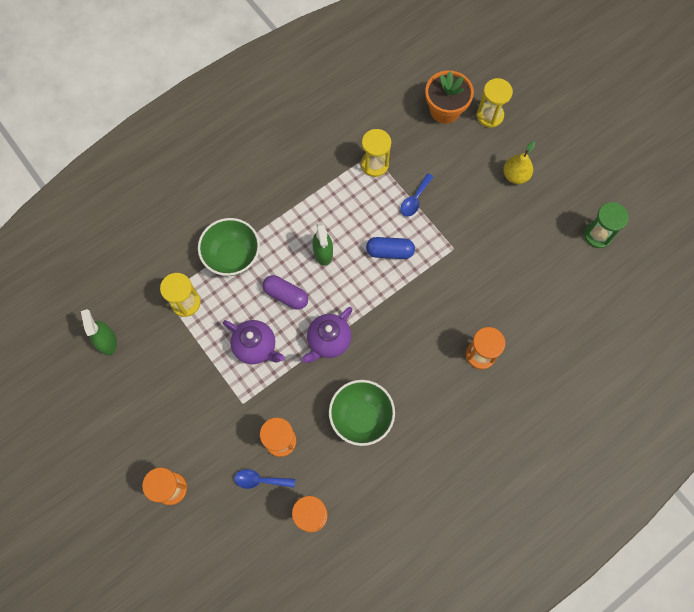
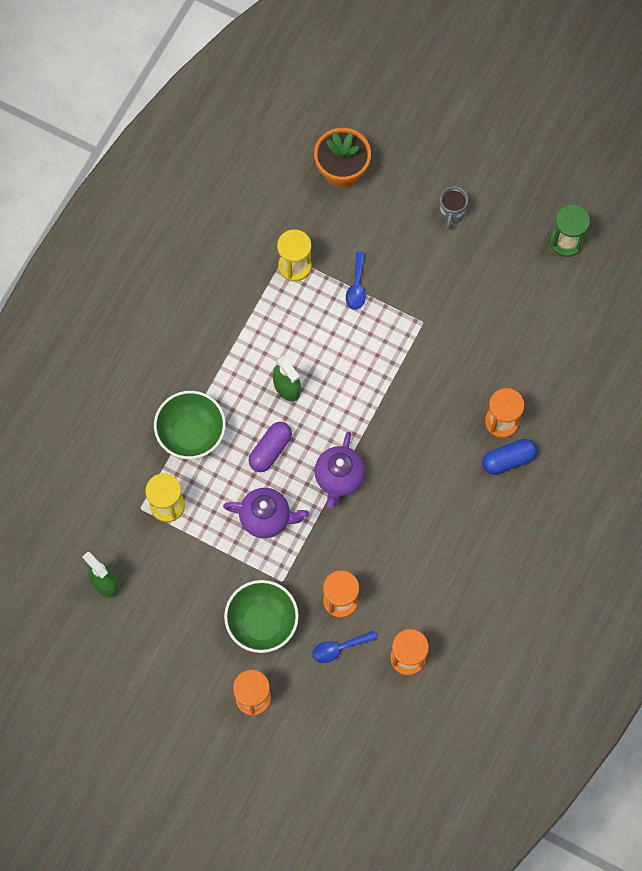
camera: 25 degrees left, 0 degrees up
purple capsule [263,275,308,310] -> purple capsule turned 60 degrees counterclockwise [248,422,292,472]
green bowl [329,380,395,446] -> green bowl moved to [224,580,299,653]
blue capsule [366,237,415,259] -> blue capsule moved to [482,439,537,475]
yellow hourglass [477,78,513,128] -> none
yellow pear [503,141,535,184] -> grey mug [439,187,468,229]

